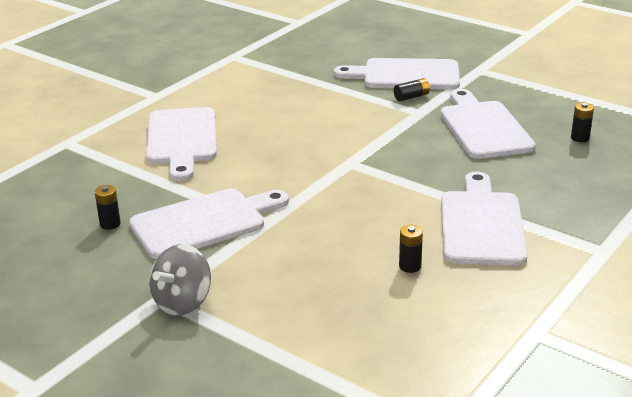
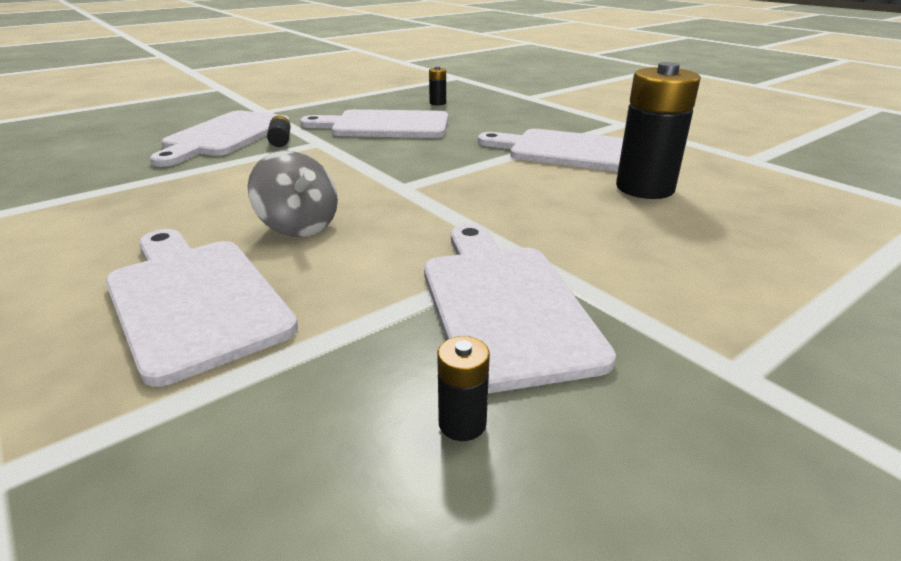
camera: 75 degrees left, 0 degrees up
white cutting board [146,107,217,181] -> white cutting board turned 135 degrees counterclockwise [105,229,298,387]
grey spinning top [149,244,211,316] -> grey spinning top moved to [248,151,338,237]
black battery [399,225,423,273] -> black battery [616,62,701,199], size x2.27

